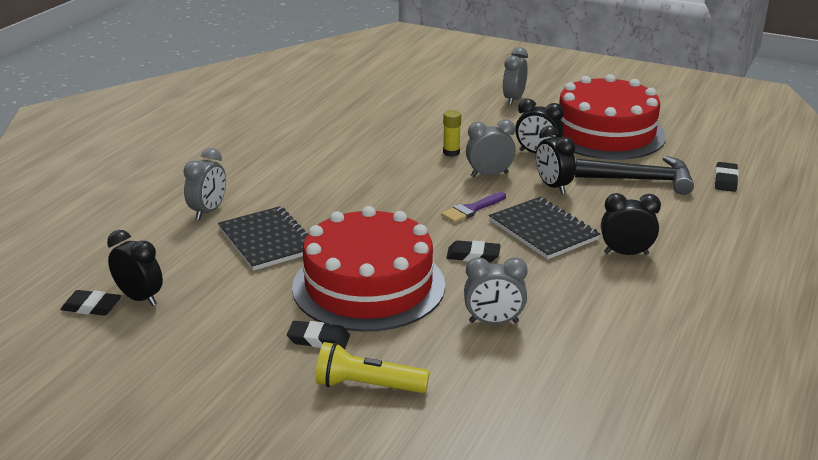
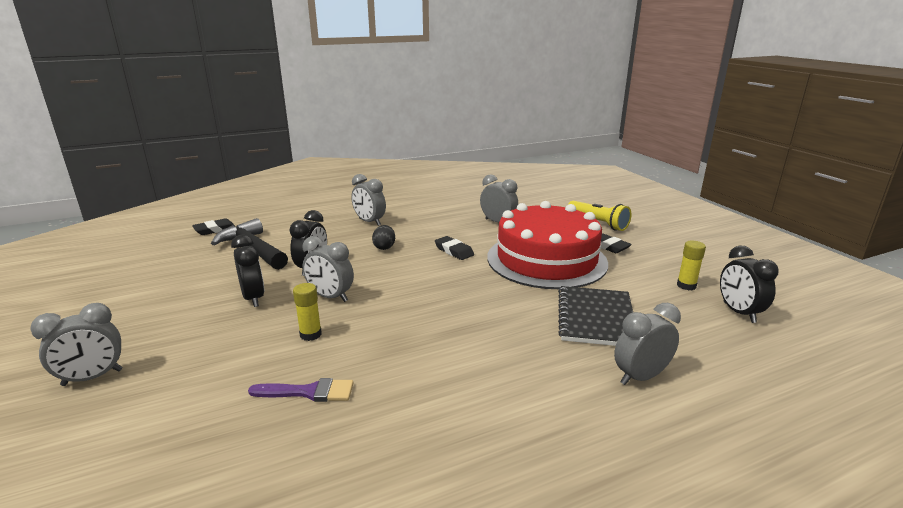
camera: 140 degrees left, 5 degrees down
black eraser [60,290,121,316] -> none
purple brush [441,192,506,223] -> purple brush moved to [248,378,354,402]
black notebook [489,197,600,259] -> black egg [372,225,395,250]
red cake [559,74,666,160] -> none
black clock [601,193,661,255] -> grey clock [351,174,386,226]
none -> yellow glue stick [677,241,706,290]

